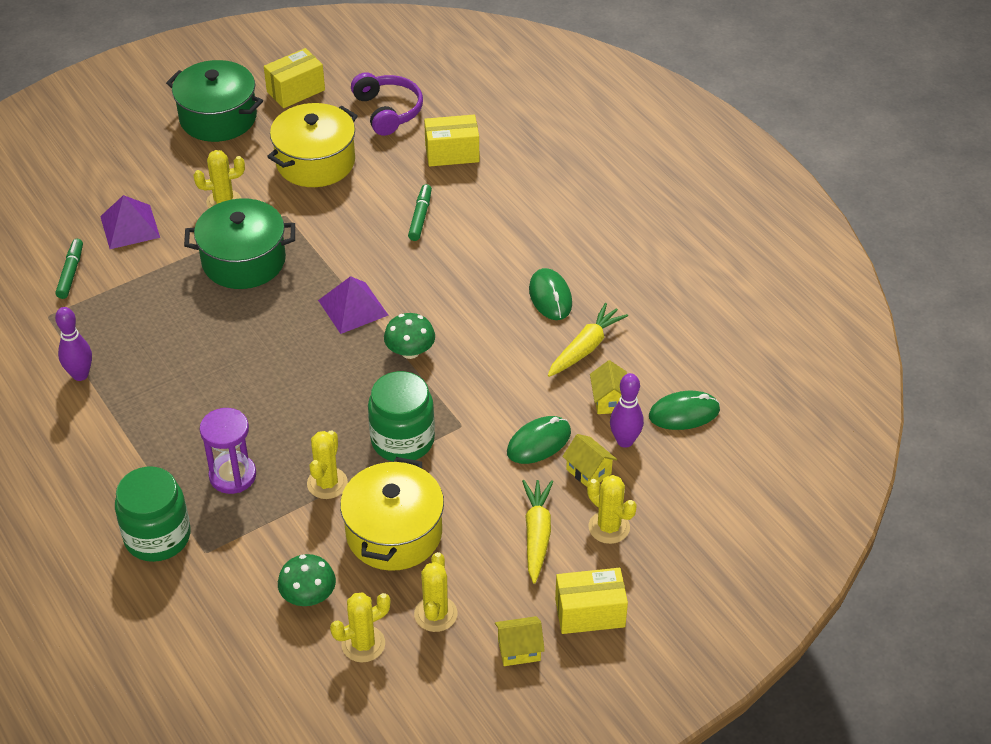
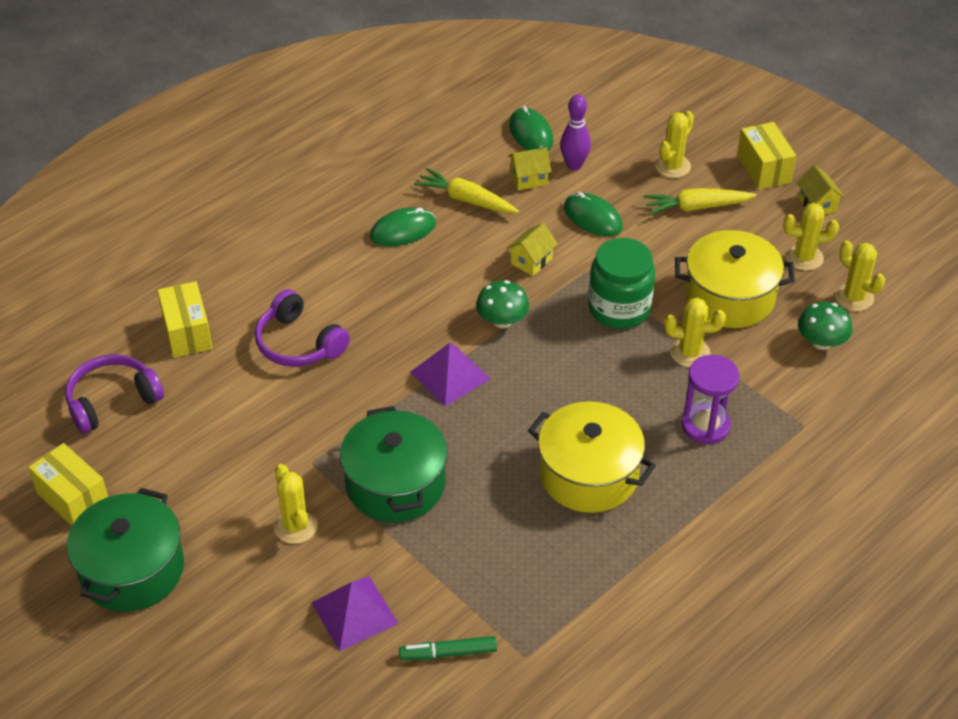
camera: 100 degrees left, 0 degrees up
purple bowling pin [55,307,92,381] -> none
green jar [115,467,190,562] -> none
yellow pot [267,103,358,187] -> yellow pot moved to [528,401,656,513]
green marker [408,184,432,241] -> purple headphones [255,289,350,367]
yellow house [562,434,617,487] -> yellow house moved to [507,223,558,276]

